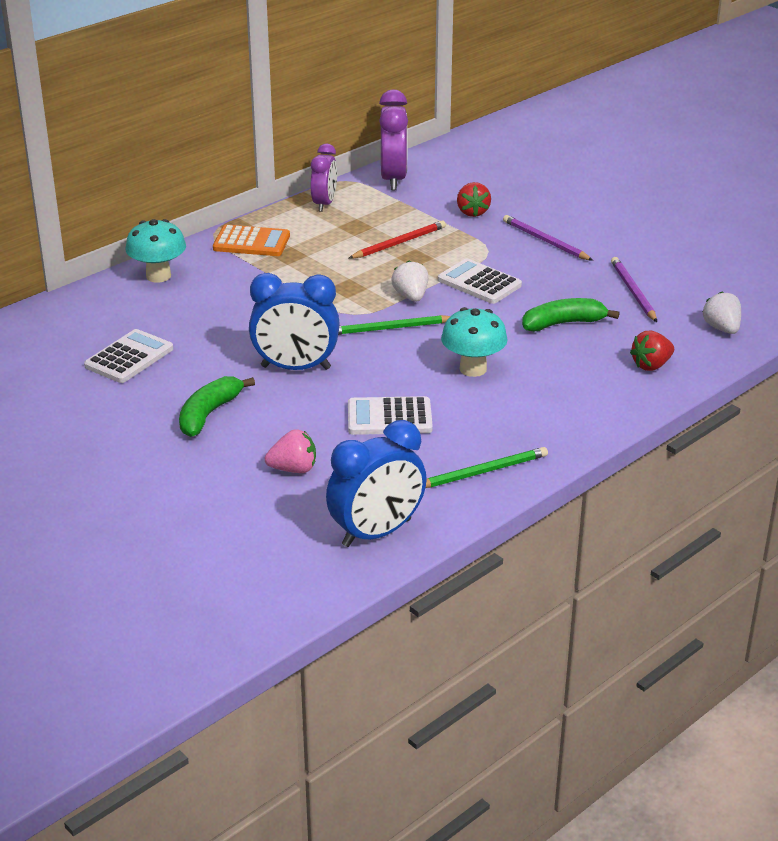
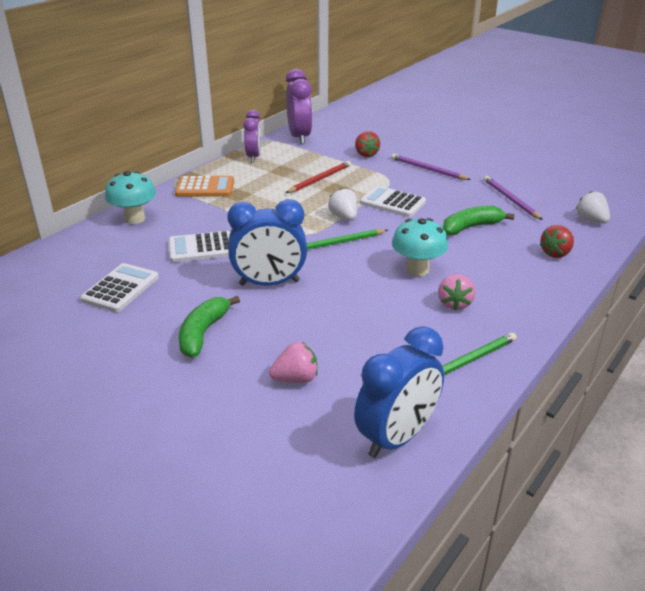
camera: 10 degrees left, 0 degrees up
white calculator [348,396,433,435] -> white calculator moved to [169,231,230,262]
none -> pink strawberry [438,274,475,311]

